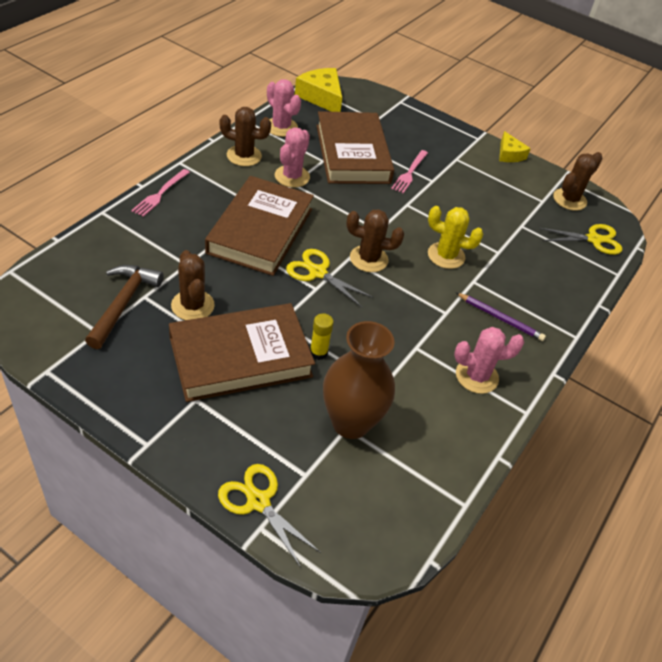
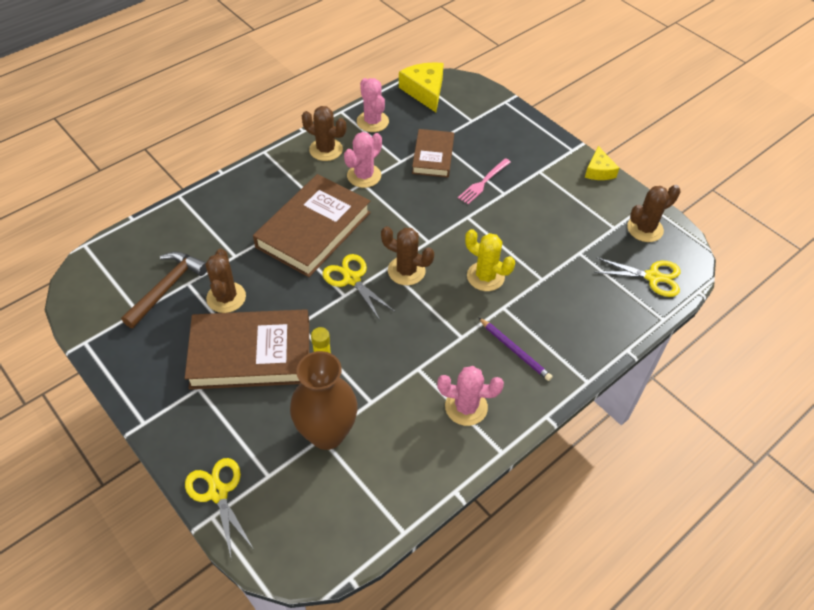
camera: 20 degrees right, 5 degrees up
pink fork [131,169,190,217] -> none
brown book [316,111,394,184] -> brown book [412,129,454,178], size x0.59

